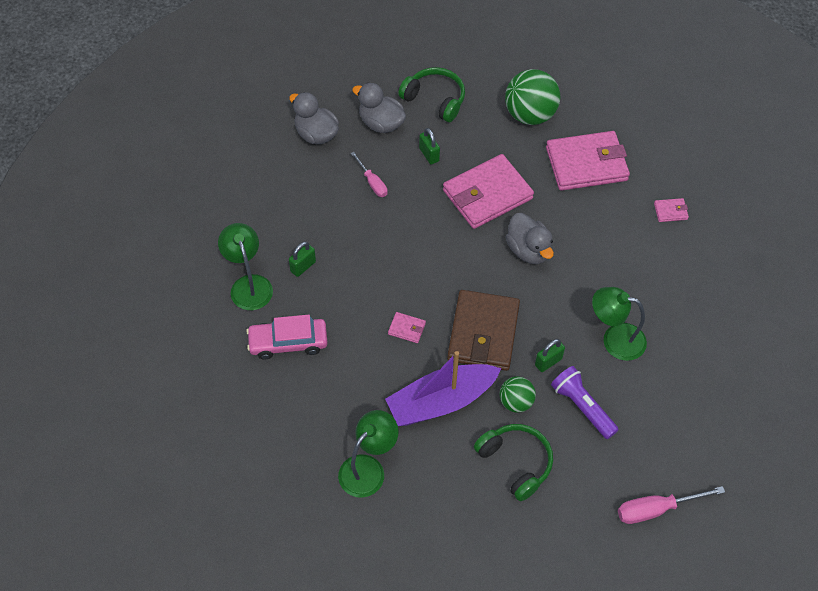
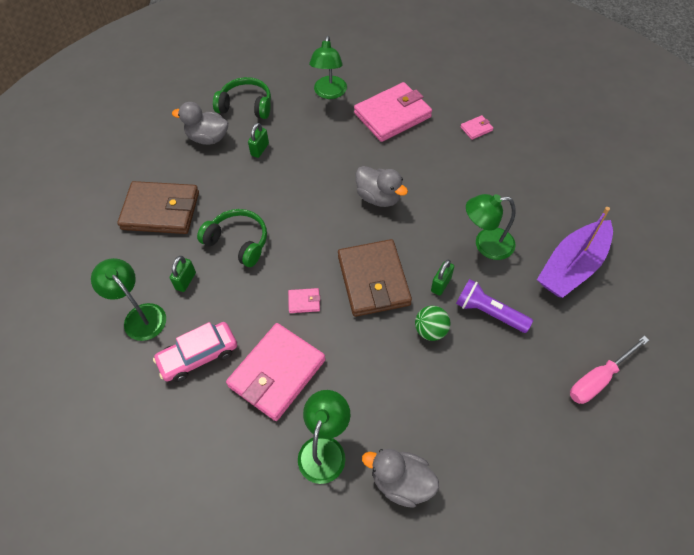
camera: 20 degrees left, 0 degrees up
grey duck [289,92,339,144] -> grey duck moved to [362,449,439,508]
pink screwdriver [351,152,388,197] -> none
purple boat [385,351,501,426] -> purple boat moved to [537,207,613,298]
green padlock [419,128,440,164] -> green padlock turned 75 degrees clockwise [248,123,269,158]
pink wallet [443,154,534,229] -> pink wallet moved to [226,323,326,421]
green headphones [474,424,553,501] -> green headphones moved to [197,209,267,267]
green ball [505,69,560,125] -> green lamp [309,36,347,99]
none -> brown wallet [117,181,199,234]

